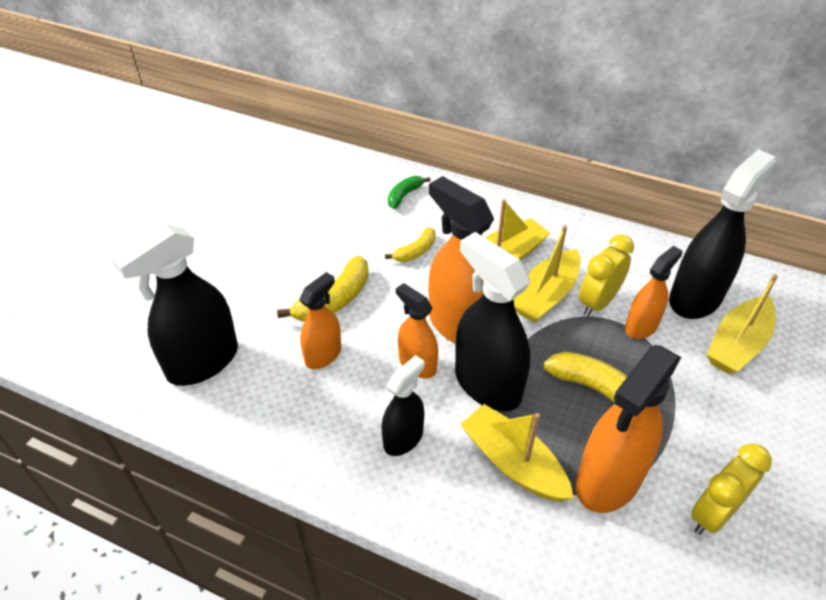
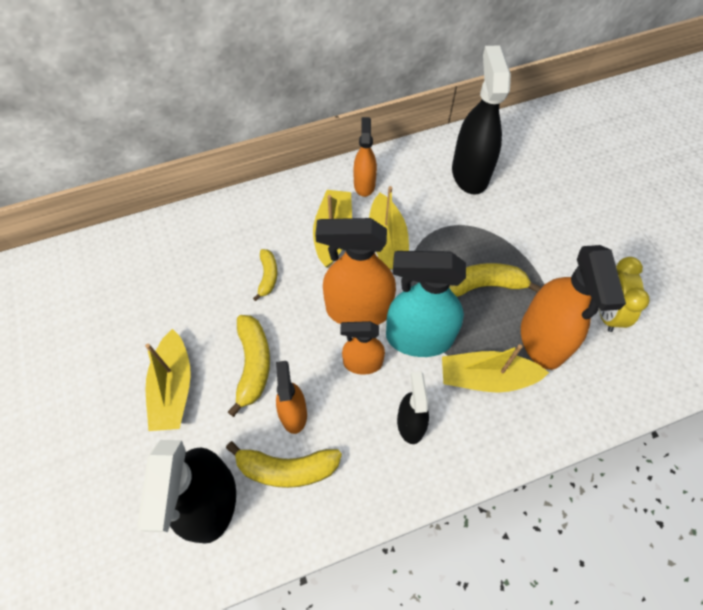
camera: 45 degrees left, 15 degrees up
green banana [388,176,431,209] -> none
black spray bottle [455,232,530,411] -> turquoise spray bottle [386,251,466,357]
yellow clock [579,234,634,316] -> none
orange spray bottle [625,246,682,339] -> orange spray bottle moved to [353,117,377,197]
yellow boat [706,274,778,374] -> yellow boat moved to [145,329,191,431]
none -> yellow banana [226,441,342,488]

